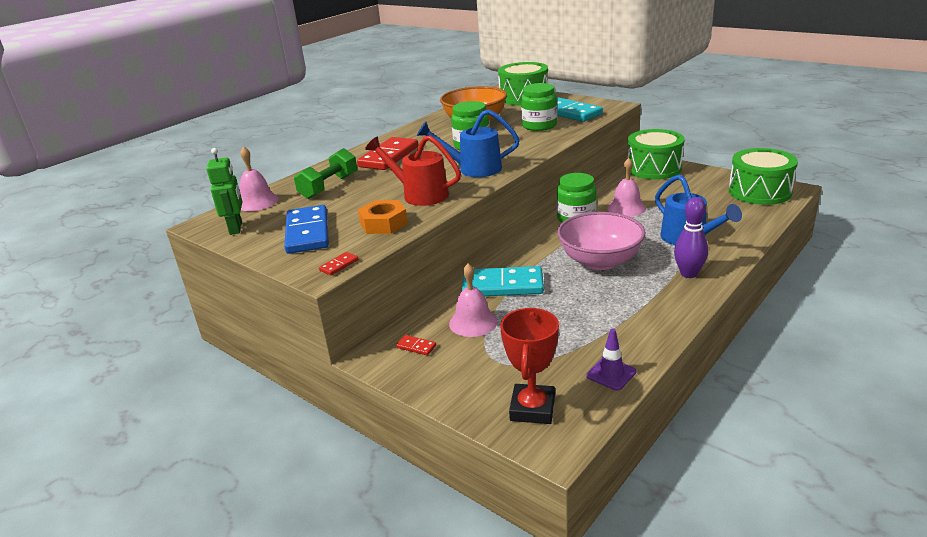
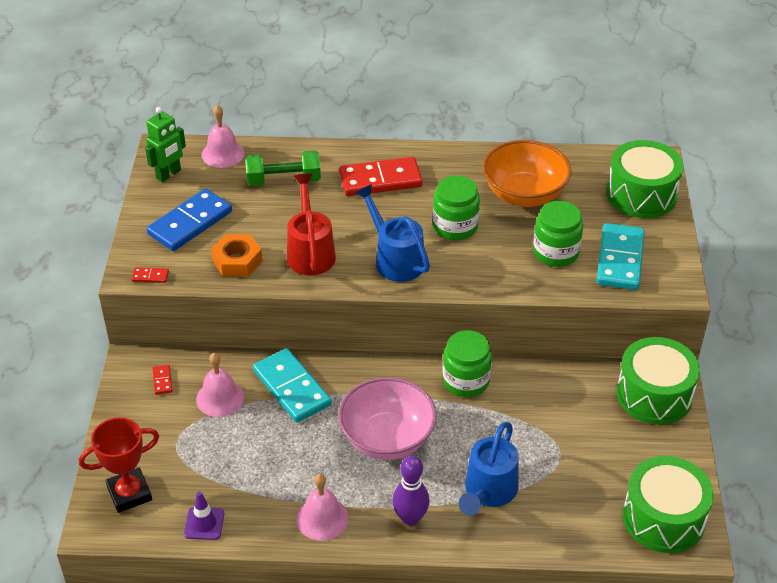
camera: 50 degrees right, 15 degrees up
pink bell [607,158,646,217] -> pink bell moved to [297,474,349,541]

